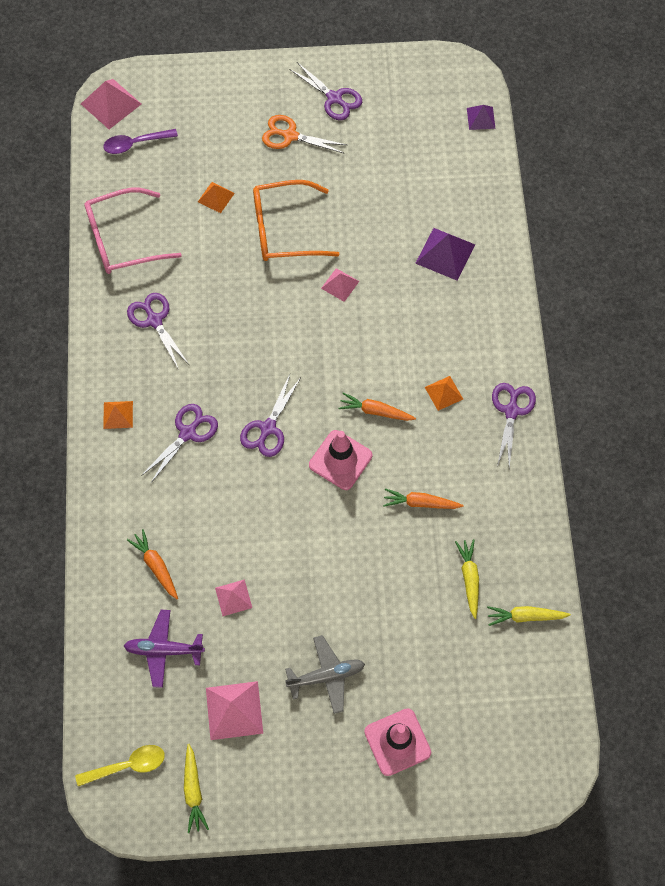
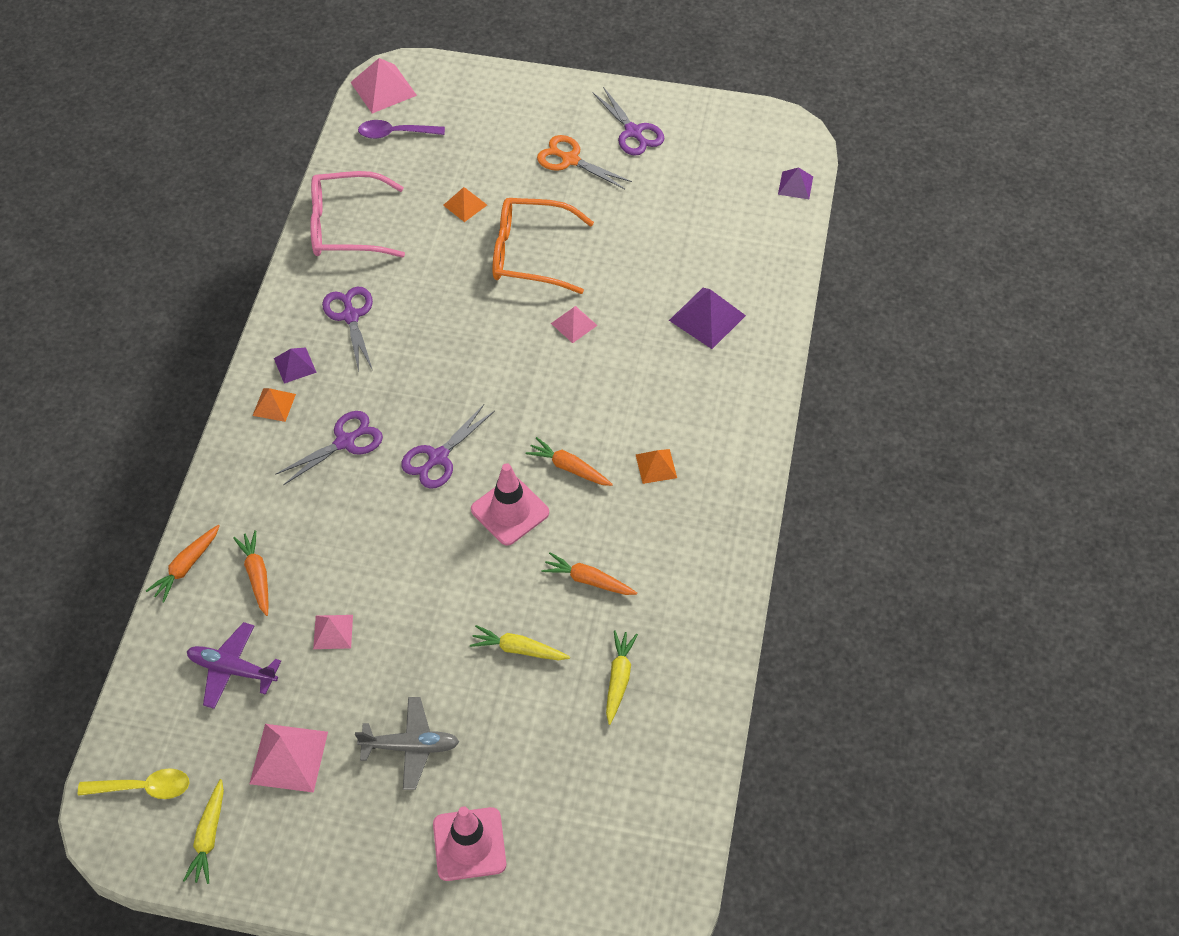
camera: 15 degrees right, 10 degrees down
yellow carrot [487,606,571,626] -> yellow carrot moved to [470,625,570,660]
purple scissors [492,383,536,468] -> none
none -> orange carrot [146,525,219,603]
none -> purple pyramid [274,348,317,384]

